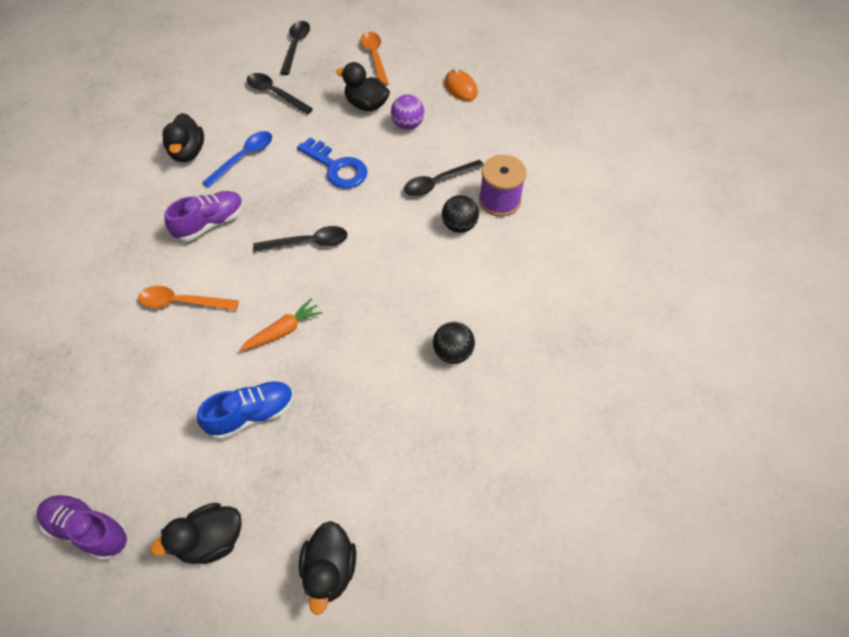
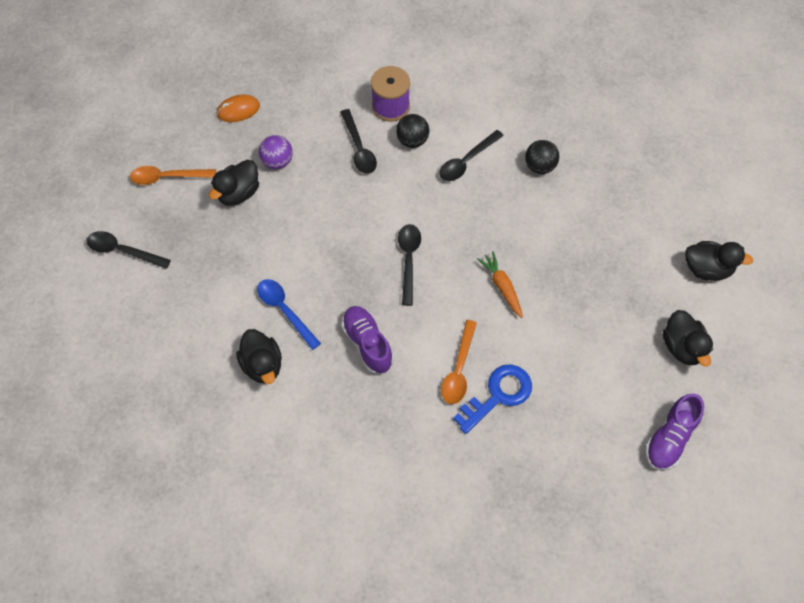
camera: 80 degrees left, 5 degrees up
black duck [162,113,204,162] -> black duck turned 60 degrees clockwise [236,329,282,384]
blue shoe [197,381,294,440] -> none
black spoon [247,73,313,114] -> black spoon moved to [439,130,504,181]
blue key [297,138,368,189] -> blue key moved to [453,365,532,434]

